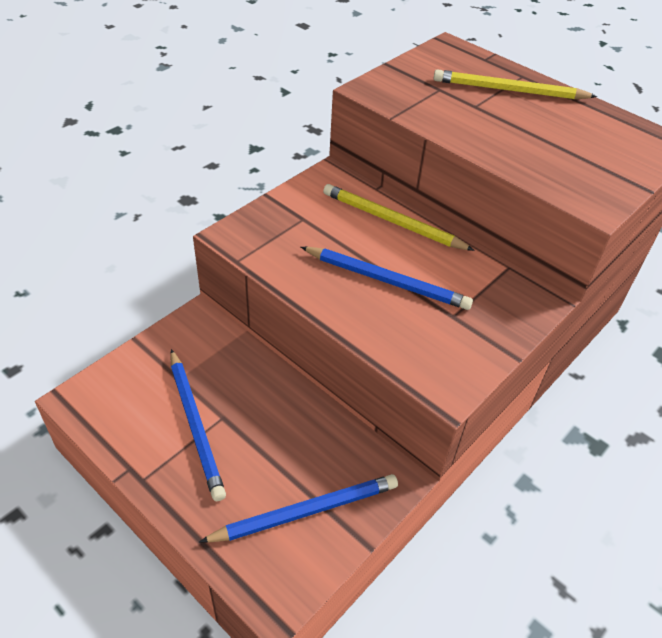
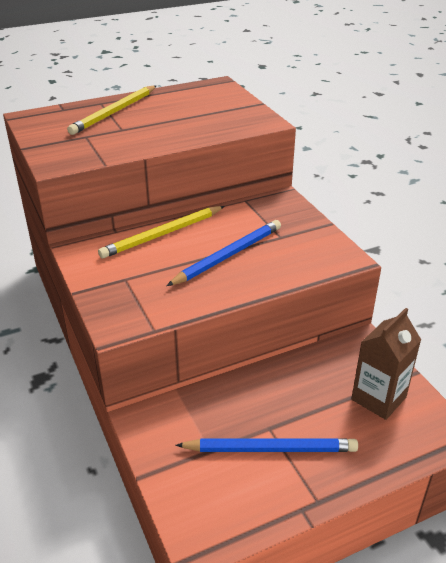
camera: 65 degrees left, 10 degrees down
blue pencil [199,474,398,543] -> brown carton [351,308,421,420]

